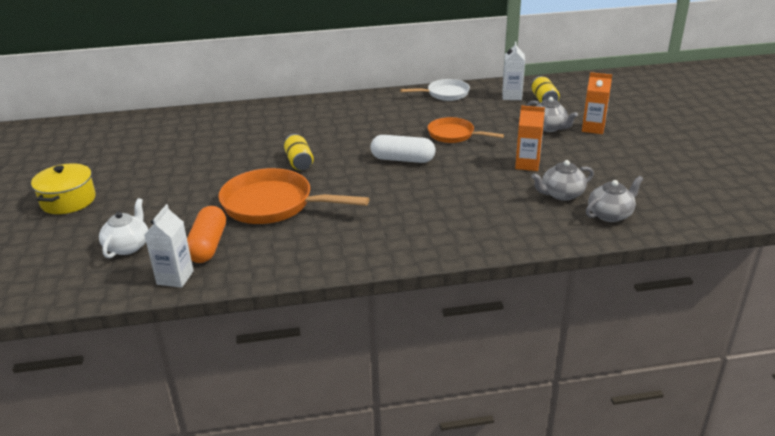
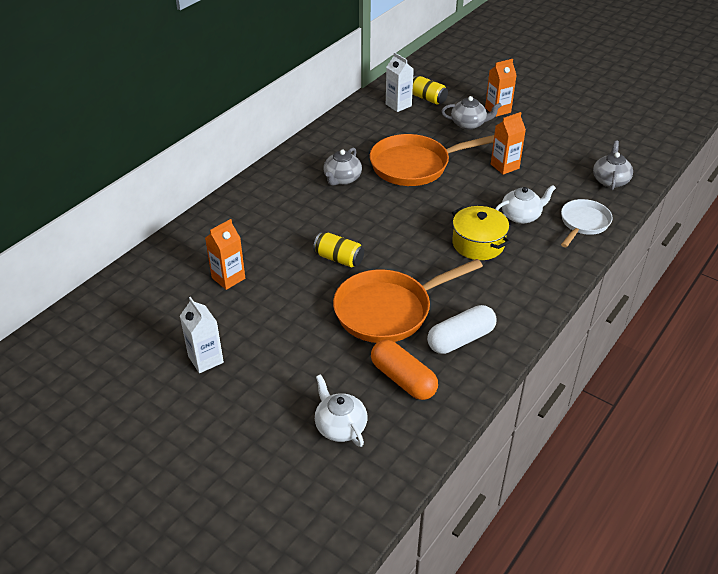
camera: 45 degrees left, 10 degrees up
yellow pot [31,163,96,214] -> yellow pot moved to [452,206,510,260]
white carton [144,204,194,288] -> white carton moved to [180,297,224,373]
white capsule [371,135,435,163] -> white capsule moved to [427,305,497,354]
white pan [400,79,470,101] -> white pan moved to [561,199,613,247]
orange pan [428,117,504,143] -> orange pan [370,134,494,186], size x1.69
grey teapot [531,160,594,201] -> grey teapot moved to [323,148,362,186]
none -> orange carton [205,219,245,290]
none -> white teapot [495,185,556,224]

